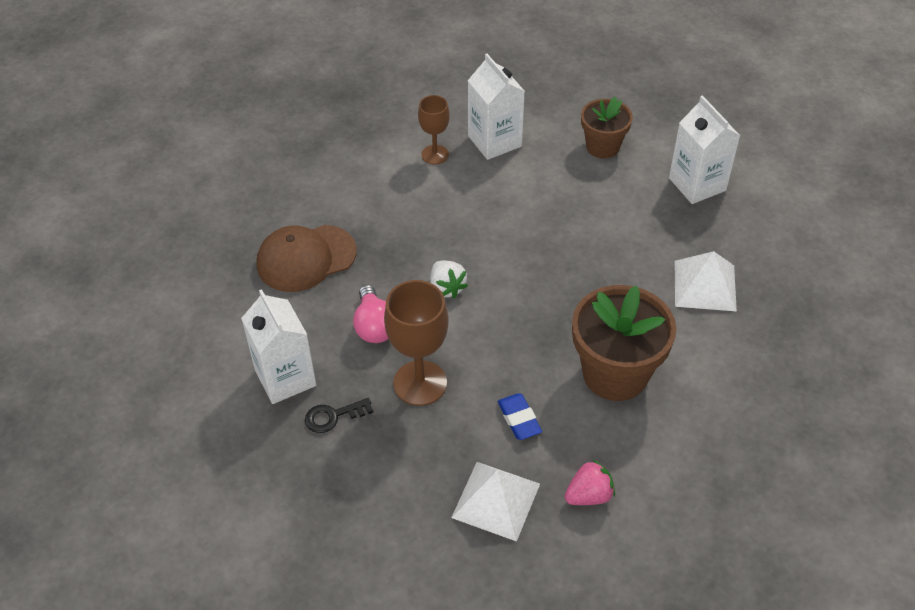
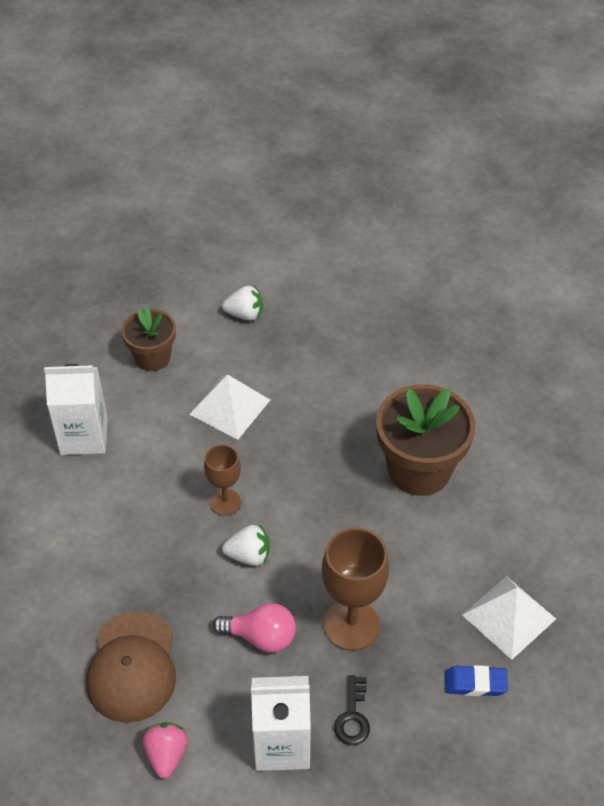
camera: 65 degrees left, 0 degrees up
brown goblet [418,95,450,165] -> brown goblet moved to [204,444,241,516]
blue eraser [498,393,542,440] -> blue eraser moved to [445,665,508,696]
pink strawberry [565,460,615,505] -> pink strawberry moved to [142,722,188,779]
white carton [669,95,740,204] -> white strawberry [222,286,263,321]
white pyramid [674,251,737,312] -> white pyramid moved to [189,374,270,439]

